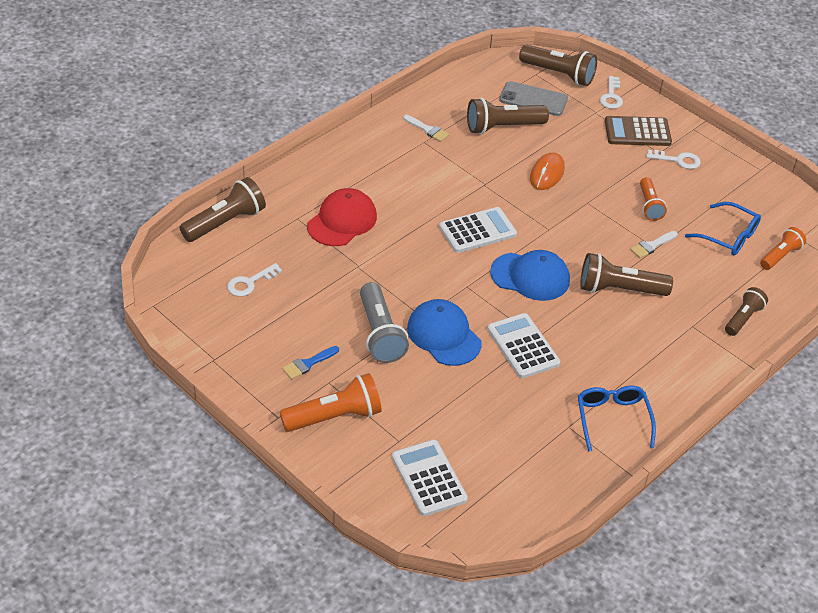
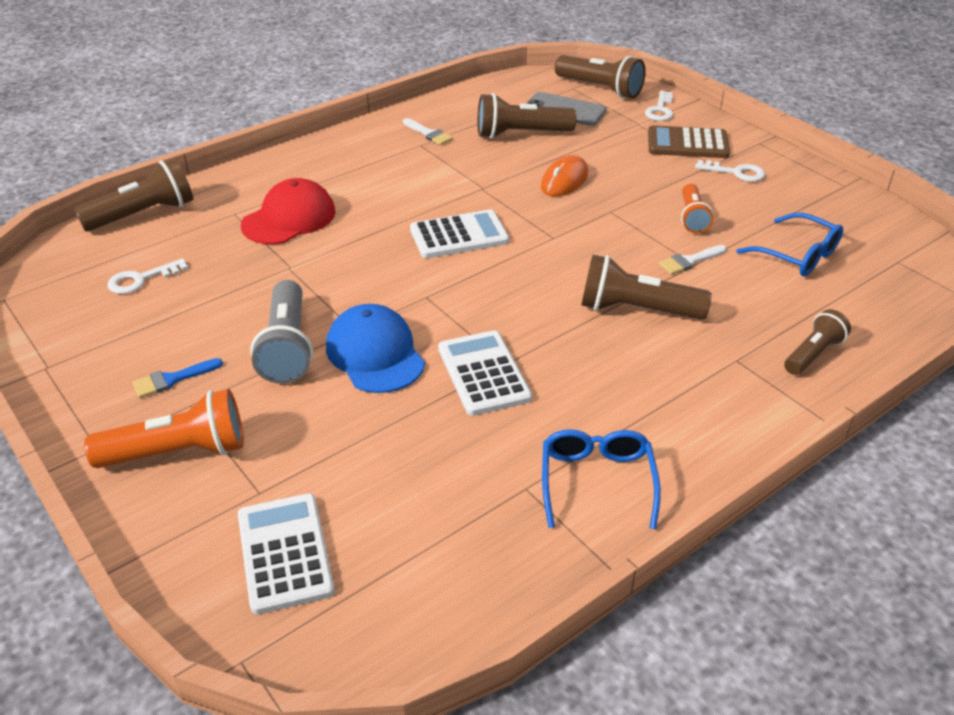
camera: 10 degrees right, 5 degrees down
blue cap [490,250,570,301] -> none
orange flashlight [760,227,806,270] -> none

